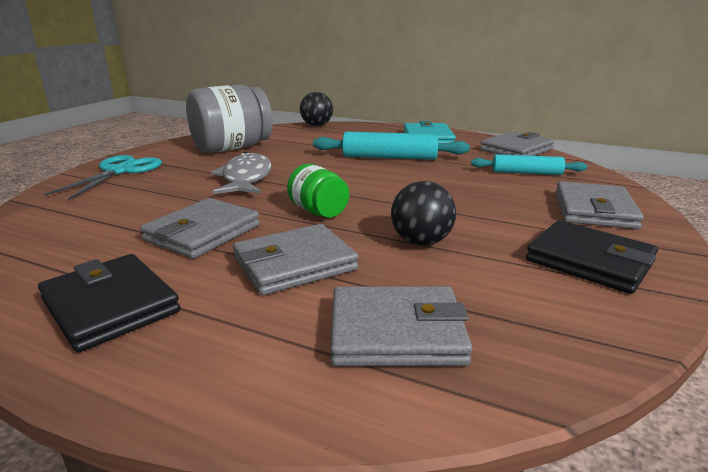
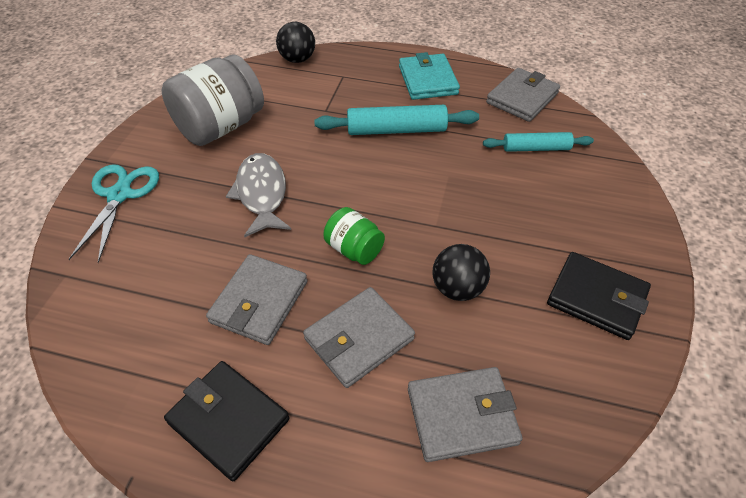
camera: 10 degrees left, 25 degrees up
grey wallet [556,181,644,229] -> none

